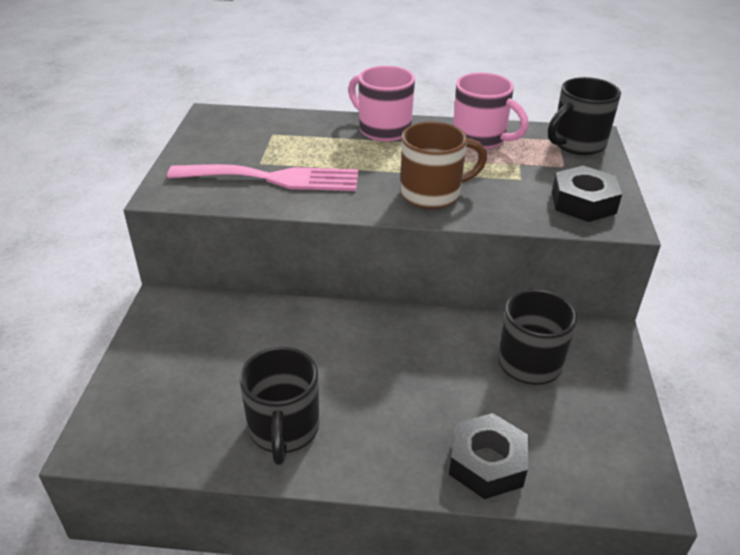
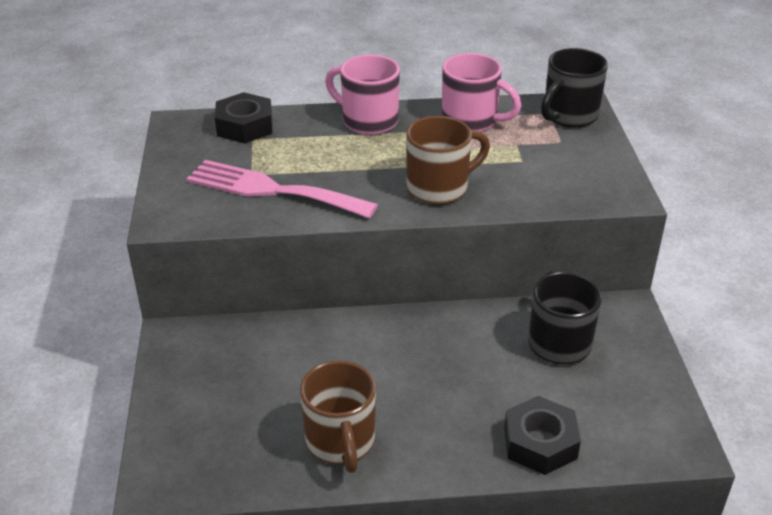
camera: 10 degrees left, 0 degrees up
pink fork [167,164,358,191] -> pink fork turned 150 degrees counterclockwise [187,160,378,218]
black mug [239,347,319,465] -> brown mug [300,361,376,473]
black nut [552,166,622,222] -> black nut moved to [215,92,272,143]

